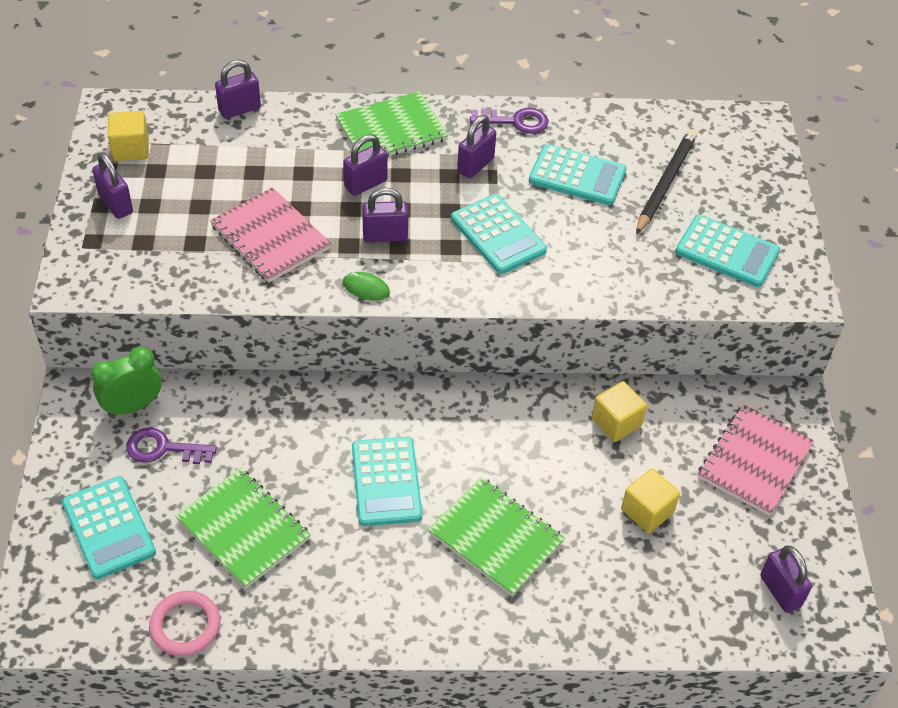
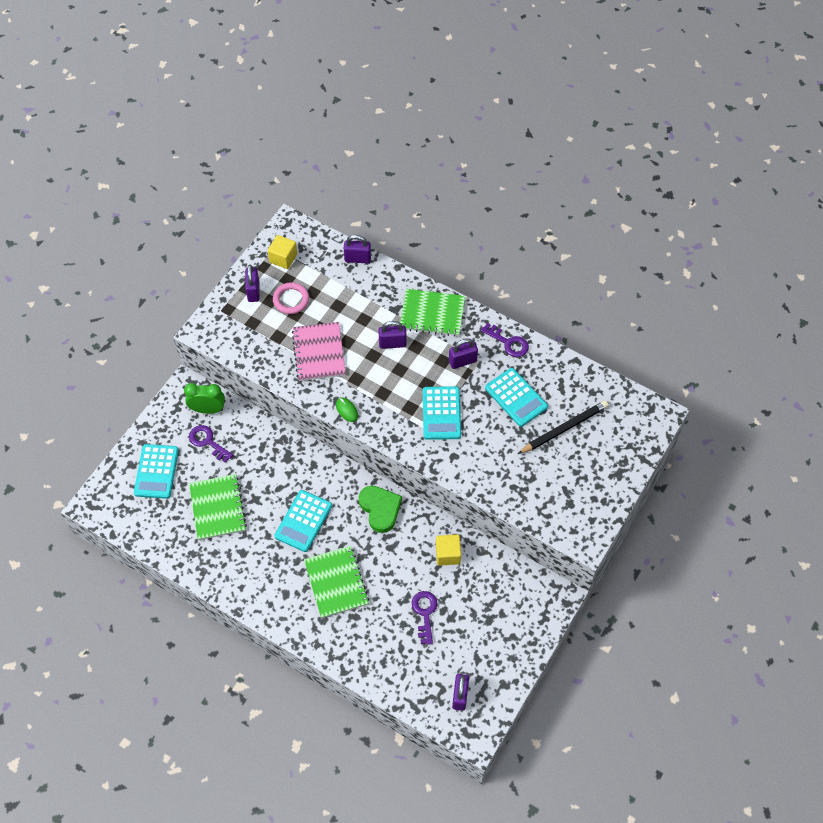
camera: 35 degrees right, 10 degrees up
pink ring [149,591,220,656] -> pink ring moved to [273,282,309,314]
purple padlock [362,188,408,242] -> none
yellow cube [621,469,680,533] -> purple key [412,591,437,645]
turquoise calculator [675,215,780,287] -> none
pink notebook [698,404,814,516] -> none
none -> green heart [359,486,402,533]

